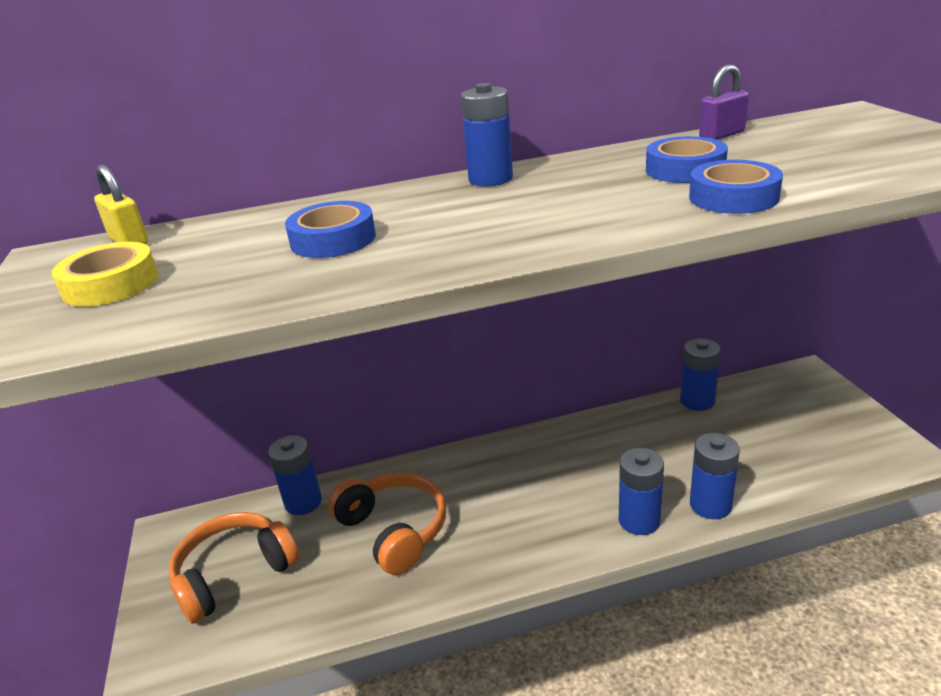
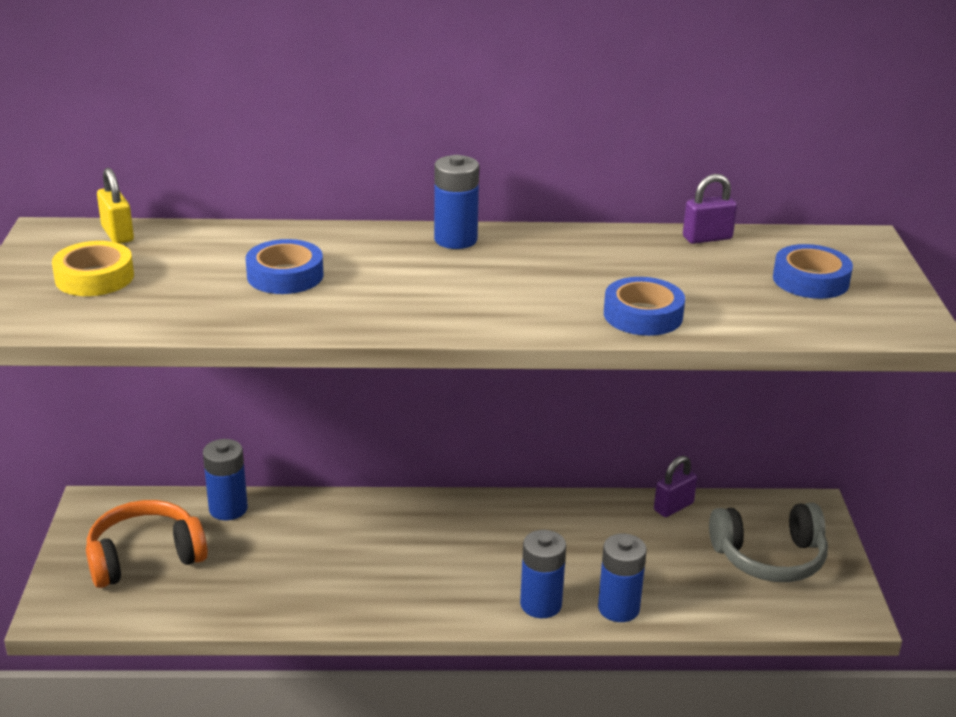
camera: 10 degrees right, 0 degrees up
orange headphones [328,472,446,575] -> none
blue tape [646,136,728,183] -> blue tape moved to [773,244,853,299]
blue battery [680,338,721,411] -> purple padlock [654,456,697,517]
none -> grey headphones [709,503,828,582]

